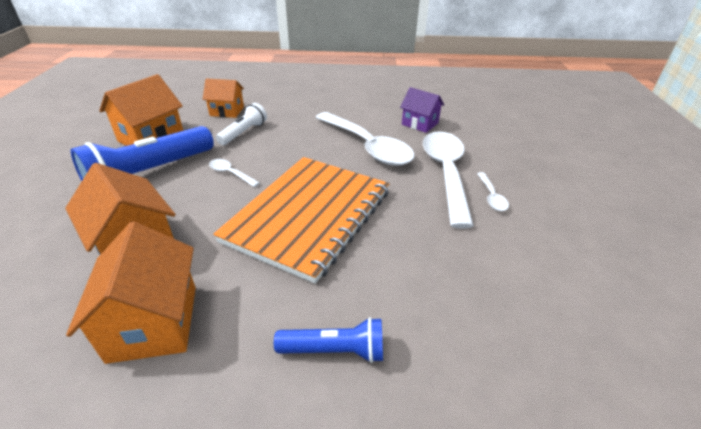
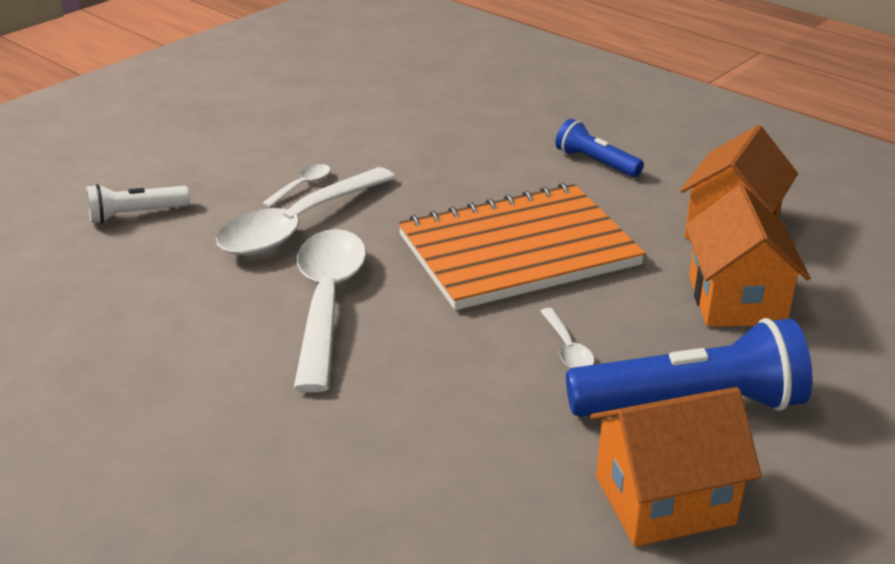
camera: 140 degrees left, 5 degrees down
orange house [203,79,244,118] -> none
white flashlight [216,103,267,145] -> white flashlight moved to [86,184,190,224]
purple house [400,87,445,133] -> none

